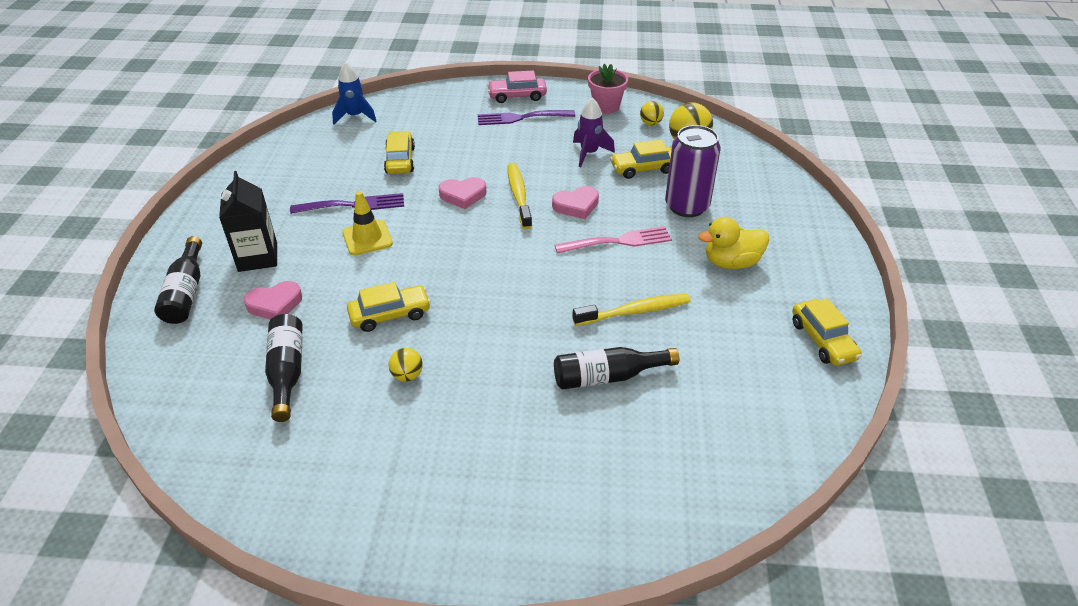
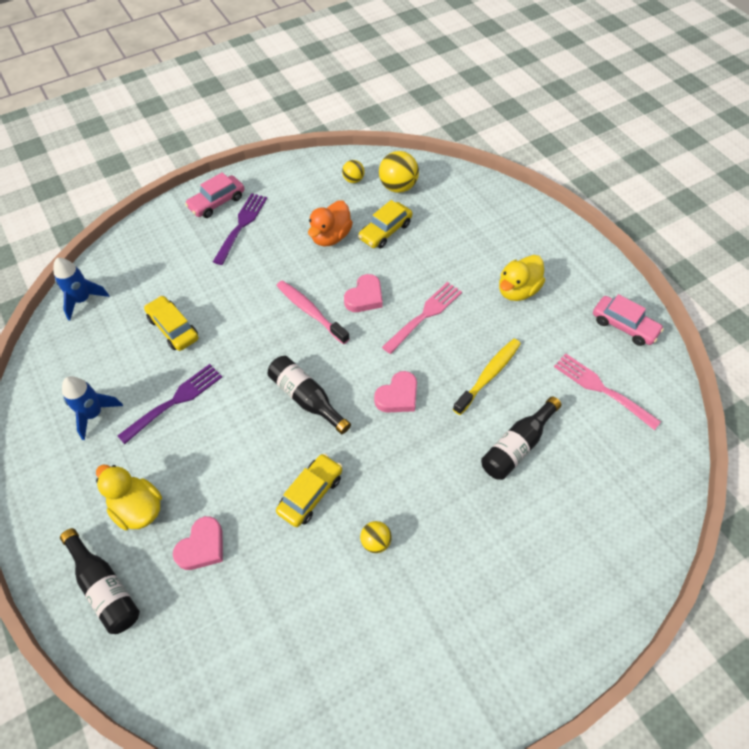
camera: 35 degrees left, 15 degrees up
black carton [219,171,277,272] -> yellow duck [96,465,162,530]
black bottle [265,314,303,422] -> black bottle moved to [268,356,351,434]
yellow traffic cone [342,191,393,255] -> none
pink heart [439,177,486,209] -> pink heart moved to [374,371,417,412]
purple fork [478,110,575,125] -> purple fork turned 150 degrees clockwise [213,193,267,265]
yellow toothbrush [508,163,532,229] -> pink toothbrush [277,280,350,344]
purple rocket [573,98,615,167] -> orange duck [308,201,353,246]
pink flower pot [588,64,628,114] -> none
purple can [665,125,721,217] -> none
yellow car [792,298,862,366] -> pink car [593,294,664,346]
none -> blue rocket [62,376,123,440]
none -> pink fork [554,353,661,430]

